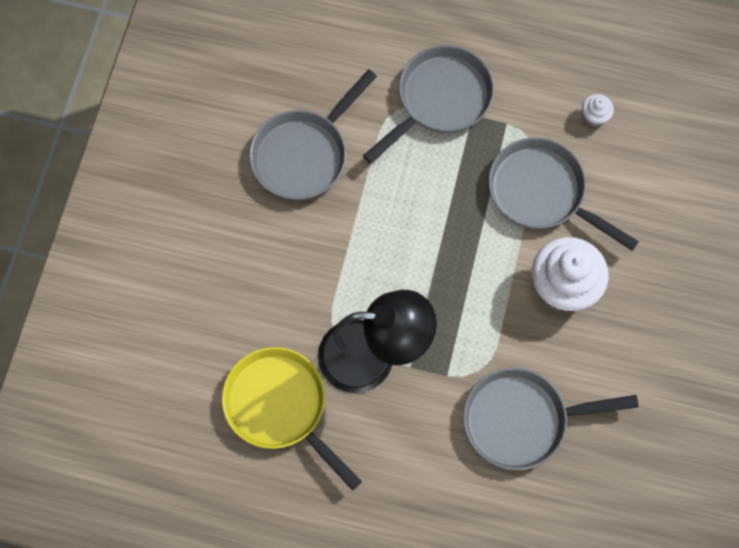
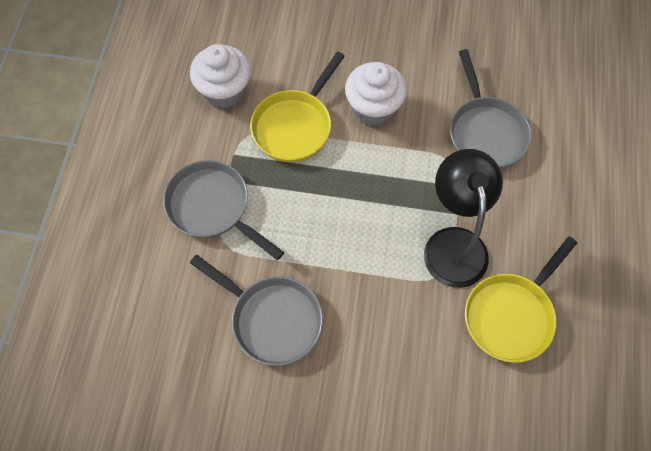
camera: 95 degrees left, 5 degrees down
grey pan [488,137,639,251] -> yellow pan [250,52,345,162]
white cupcake [582,94,614,126] -> white cupcake [190,44,251,108], size x2.26

